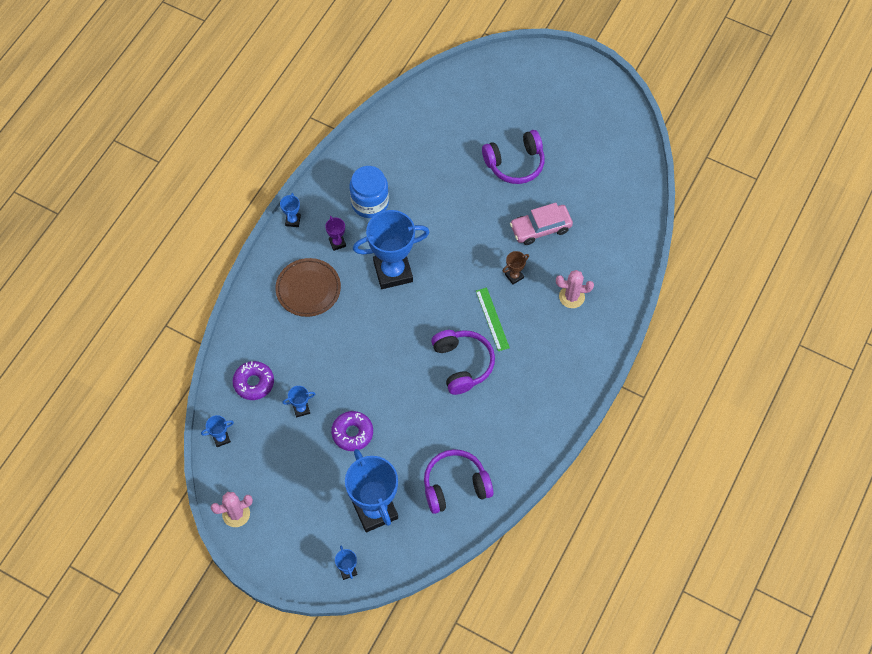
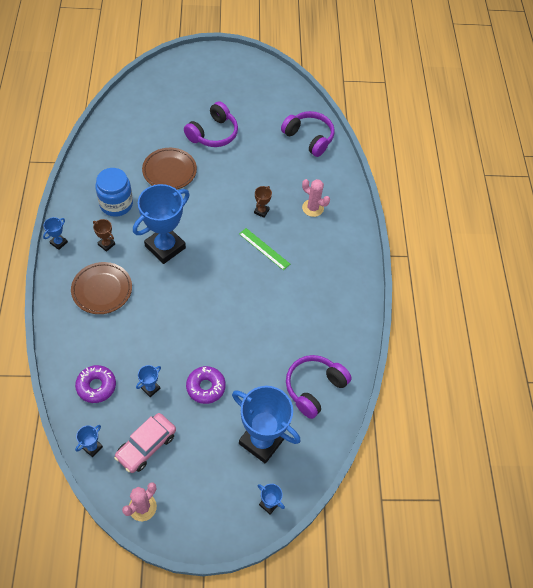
camera: 35 degrees left, 5 degrees down
blue trophy [280,193,301,227] -> blue trophy turned 60 degrees clockwise [43,217,68,250]
purple trophy [325,216,346,251] -> brown trophy [93,219,115,252]
purple headphones [431,330,495,395] -> purple headphones moved to [281,111,335,157]
pink car [510,203,573,245] -> pink car moved to [114,413,176,473]
pink cactus [556,270,594,308] -> pink cactus turned 60 degrees clockwise [302,179,330,217]
none -> brown plate [142,148,197,189]

